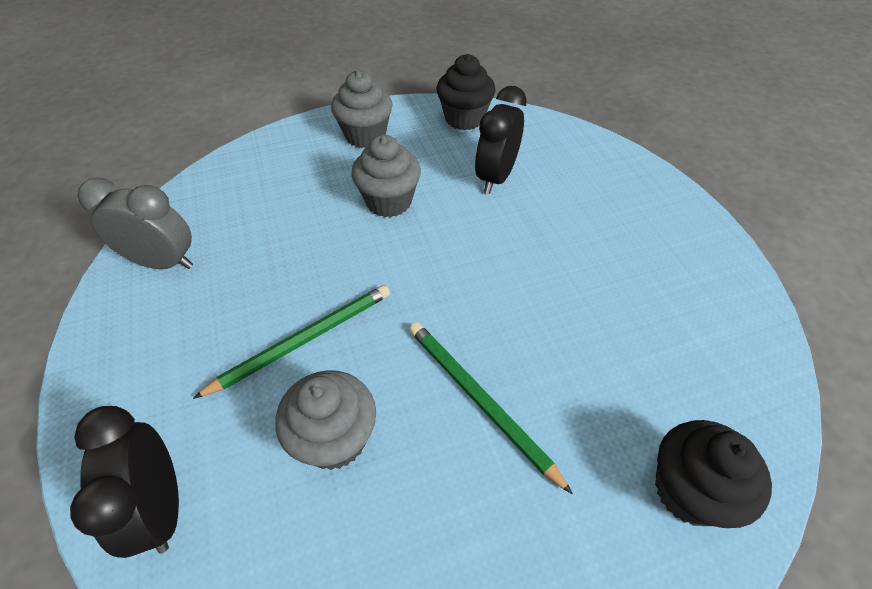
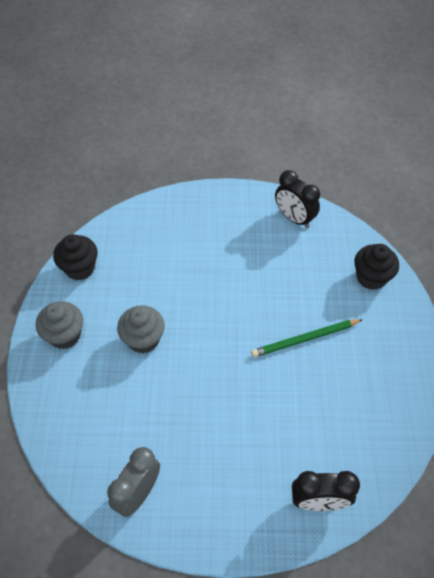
camera: 70 degrees left, 5 degrees up
green pencil [193,285,390,399] -> none
grey cupcake [276,370,376,470] -> none
black clock [475,86,527,194] -> black clock moved to [275,170,320,228]

